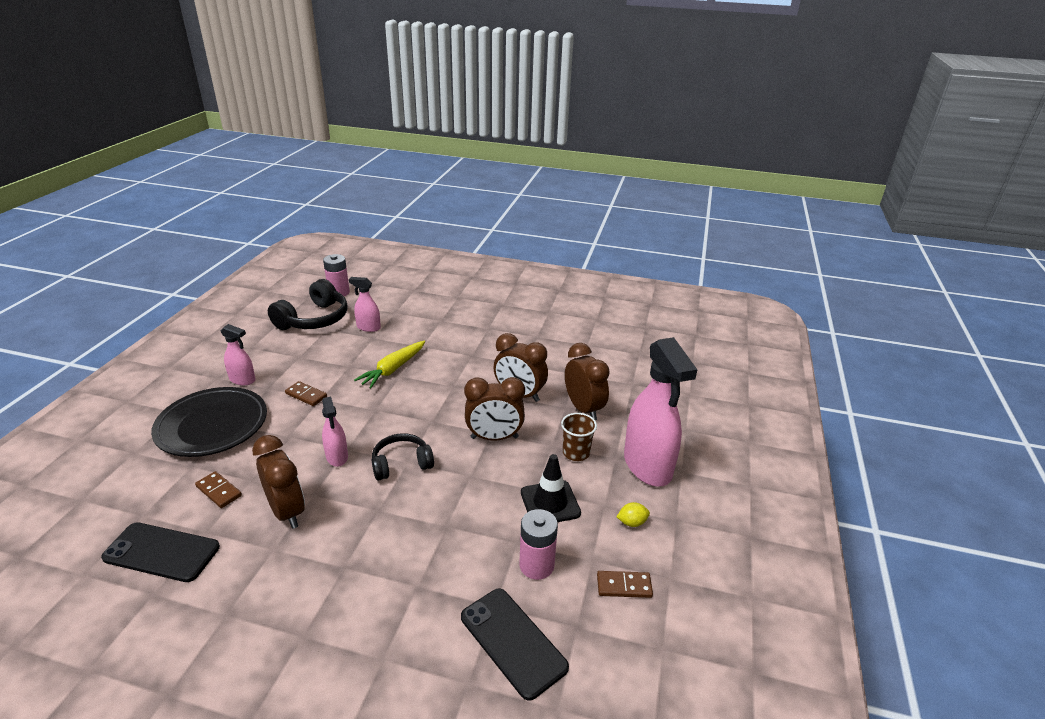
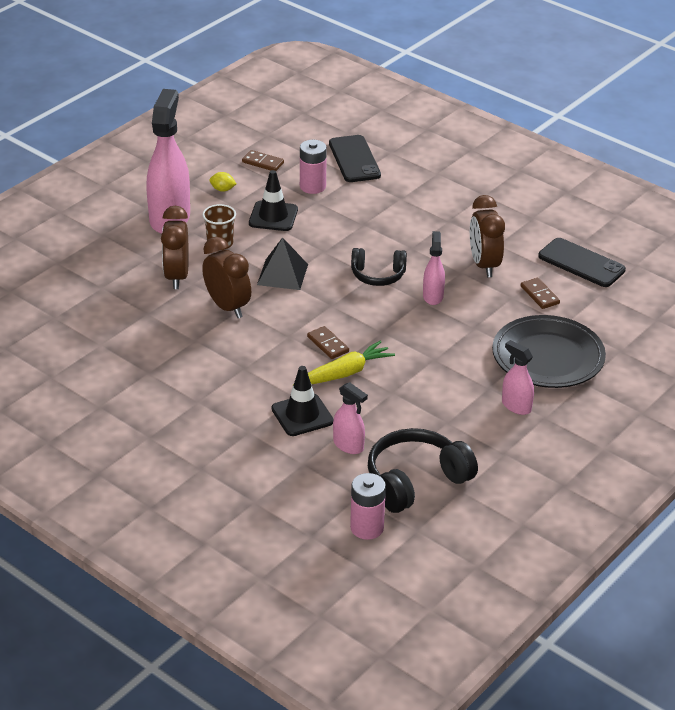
camera: 155 degrees left, 5 degrees up
brown domino [285,381,327,406] -> brown domino moved to [307,326,349,359]
brown clock [464,377,525,441] -> black pyramid [257,237,308,290]
none -> black traffic cone [272,366,334,436]

